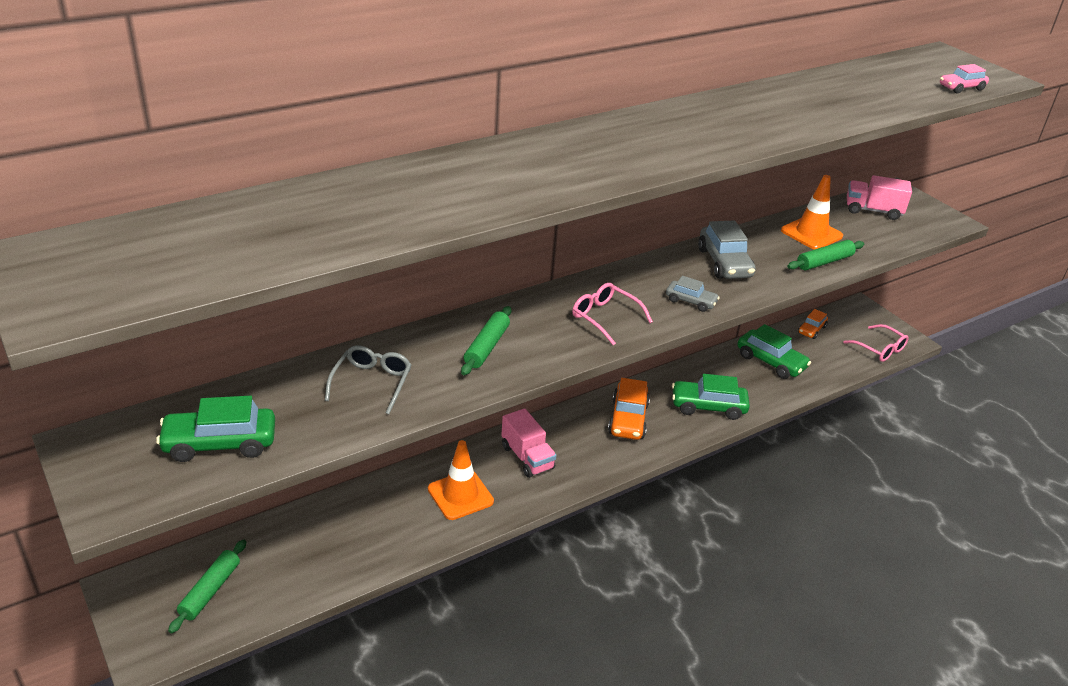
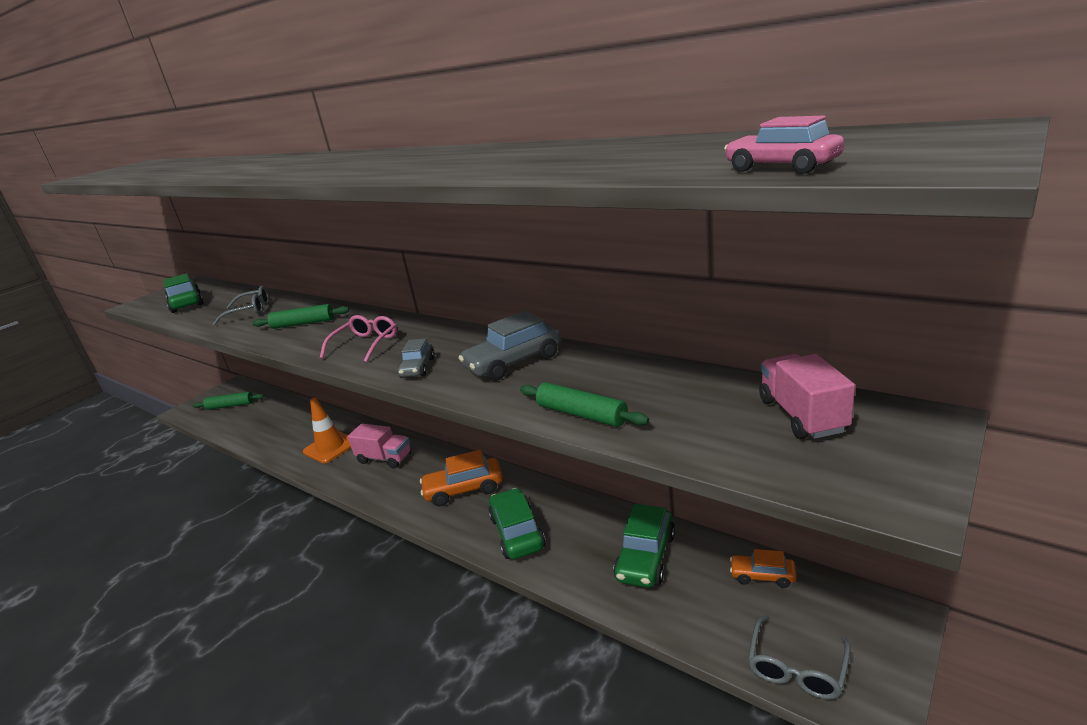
camera: 75 degrees right, 10 degrees down
pink truck [501,408,557,478] -> pink truck turned 105 degrees counterclockwise [348,424,411,469]
orange traffic cone [781,175,843,250] -> none
pink glasses [843,324,909,362] -> grey glasses [748,615,850,700]

